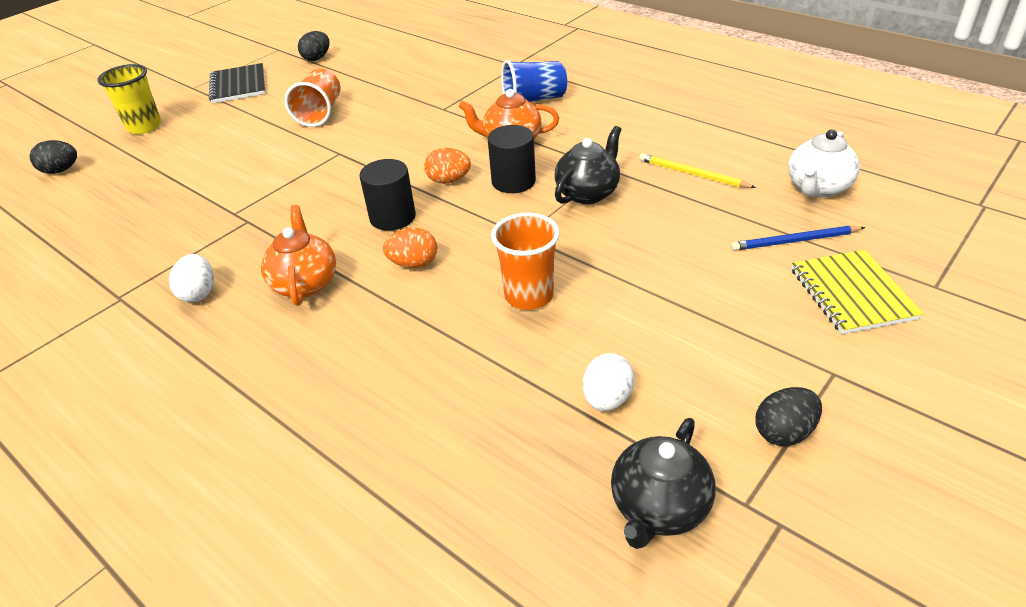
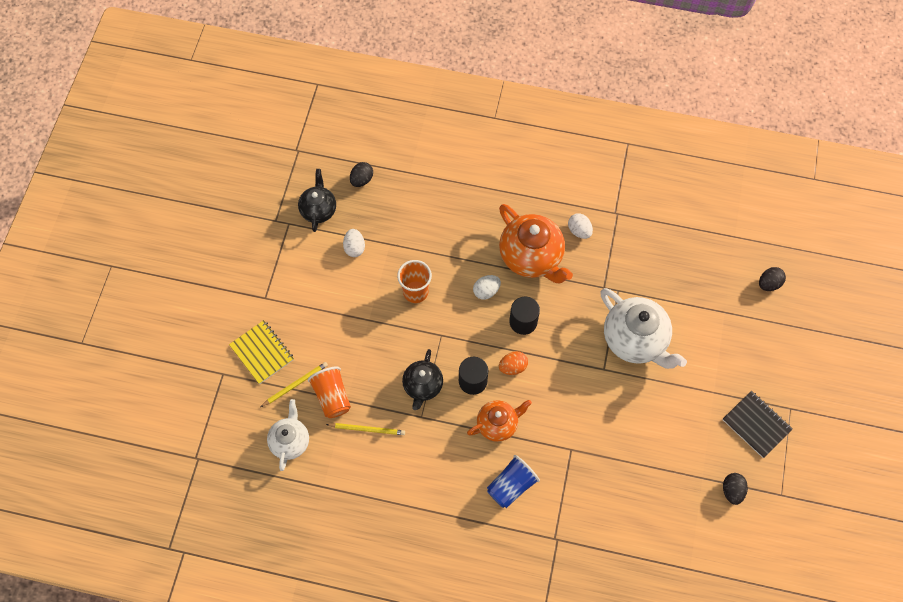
camera: 150 degrees right, 25 degrees up
yellow cup [97,64,161,134] -> none
orange teapot [261,205,336,306] -> orange teapot [499,204,573,283], size x1.67
orange cup [285,69,340,127] -> orange cup moved to [308,367,351,418]
orange egg [383,228,438,268] -> white egg [473,275,501,300]
blue pencil [731,226,865,251] -> yellow pencil [260,362,328,407]
black egg [756,387,822,446] -> black egg moved to [350,162,373,187]
none -> white teapot [600,288,687,369]

